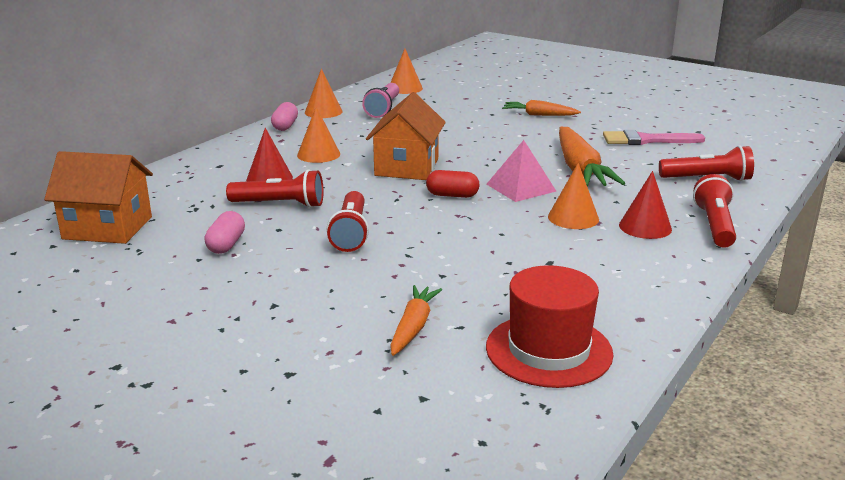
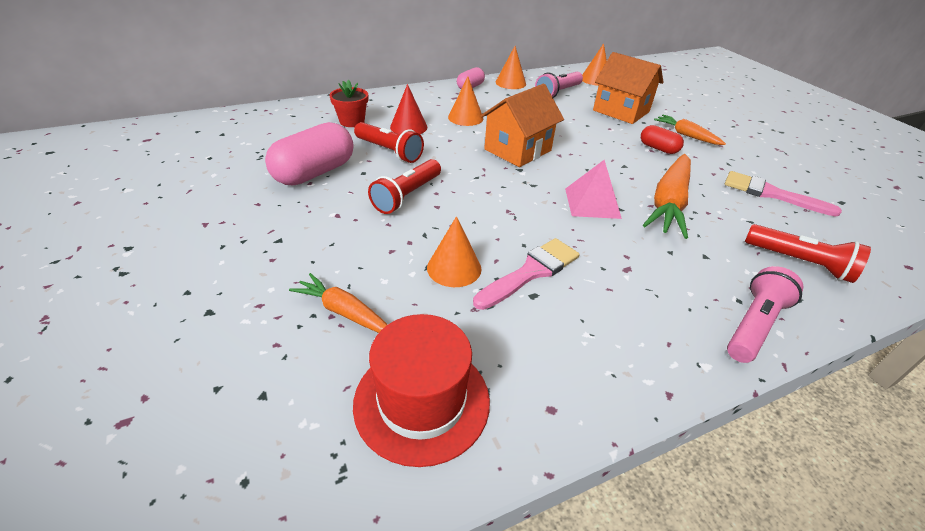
camera: 30 degrees right, 15 degrees up
orange house [44,151,153,244] -> orange house moved to [593,52,664,124]
pink capsule [204,211,245,254] -> pink capsule [265,122,353,185], size x1.88
orange carrot [390,285,442,356] -> orange carrot turned 105 degrees counterclockwise [289,273,388,333]
red capsule [426,170,480,198] -> red capsule moved to [641,125,684,154]
orange cone [548,163,599,229] -> orange cone moved to [427,216,481,287]
red cone [619,171,672,239] -> none
red flashlight [693,174,736,248] -> pink flashlight [727,266,804,363]
none -> red flower pot [330,80,368,127]
none -> pink brush [473,238,579,310]

